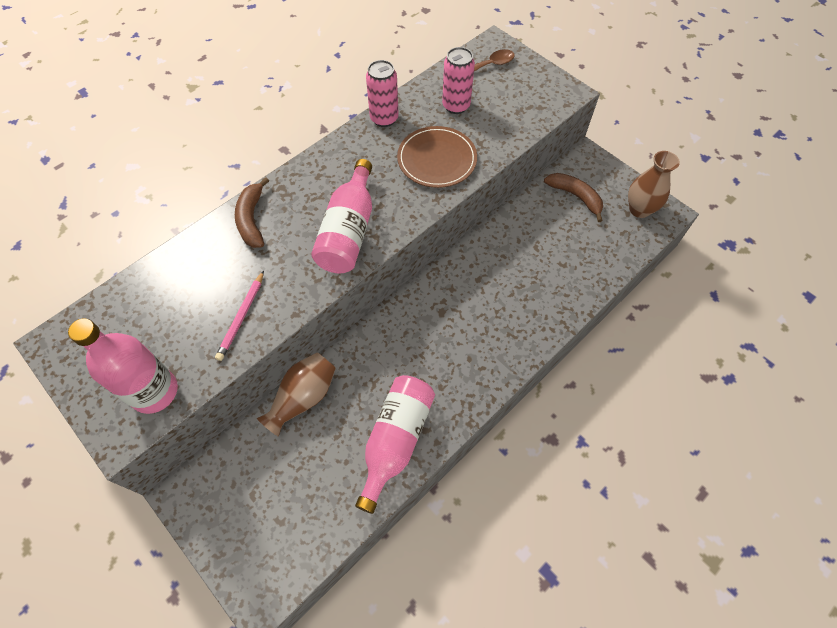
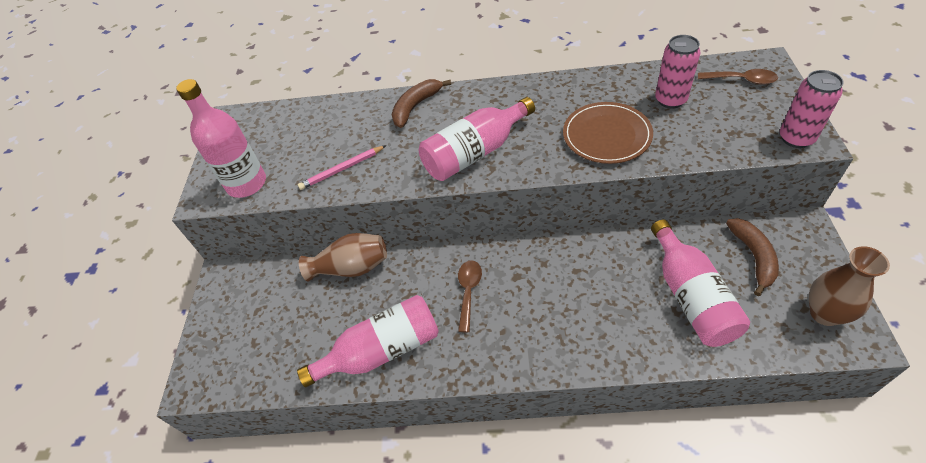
camera: 50 degrees right, 10 degrees down
pink can [366,60,399,127] -> pink can moved to [780,70,844,148]
none -> brown spoon [458,260,482,332]
none -> pink bottle [651,219,750,347]

